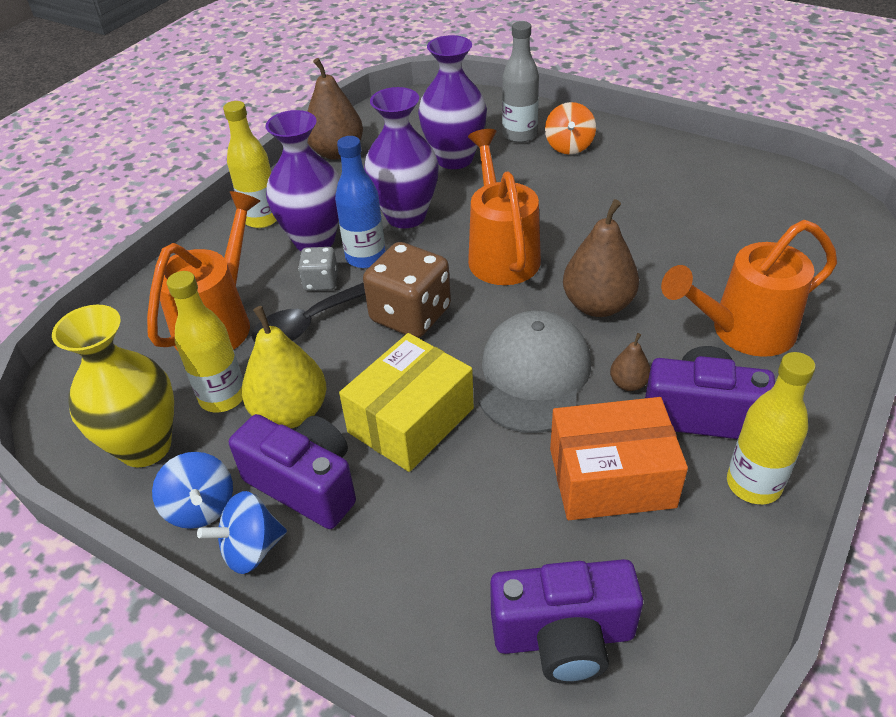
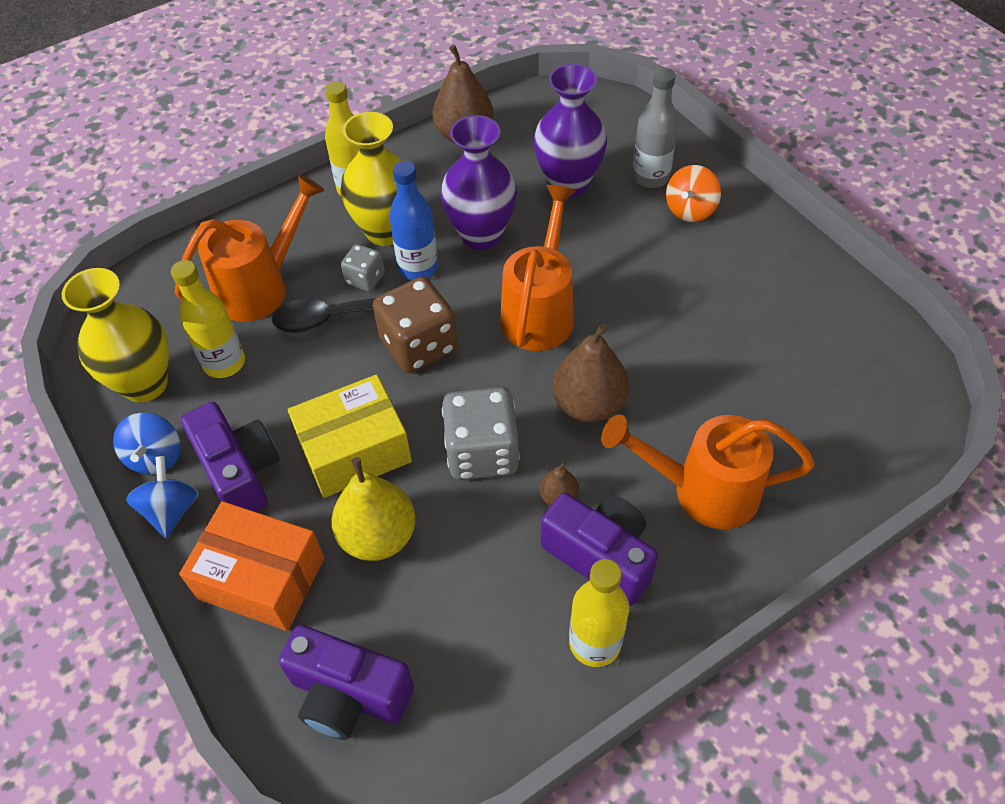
camera: 25 degrees right, 10 degrees up
blue spinning top [197,491,287,574] -> blue spinning top turned 90 degrees clockwise [126,456,199,538]
yellow pear [242,306,326,428] -> yellow pear moved to [331,457,416,561]
purple vase [266,110,340,251] -> yellow vase [340,112,403,246]
grey cap [479,311,591,433] -> grey dice [442,387,520,480]
orange box [550,397,688,520] -> orange box moved to [179,501,324,631]

